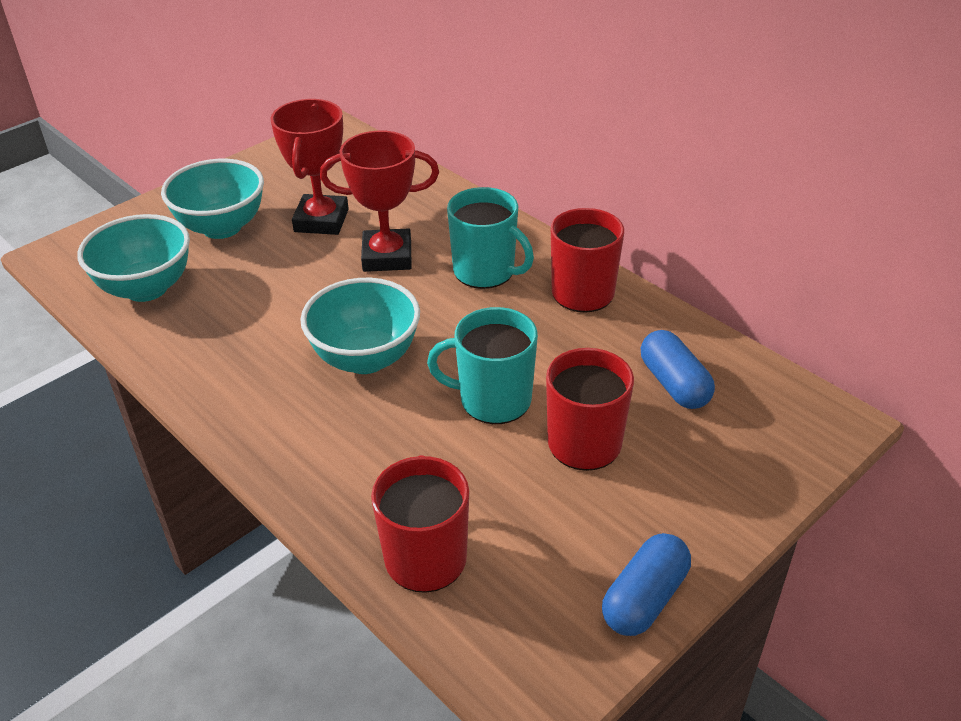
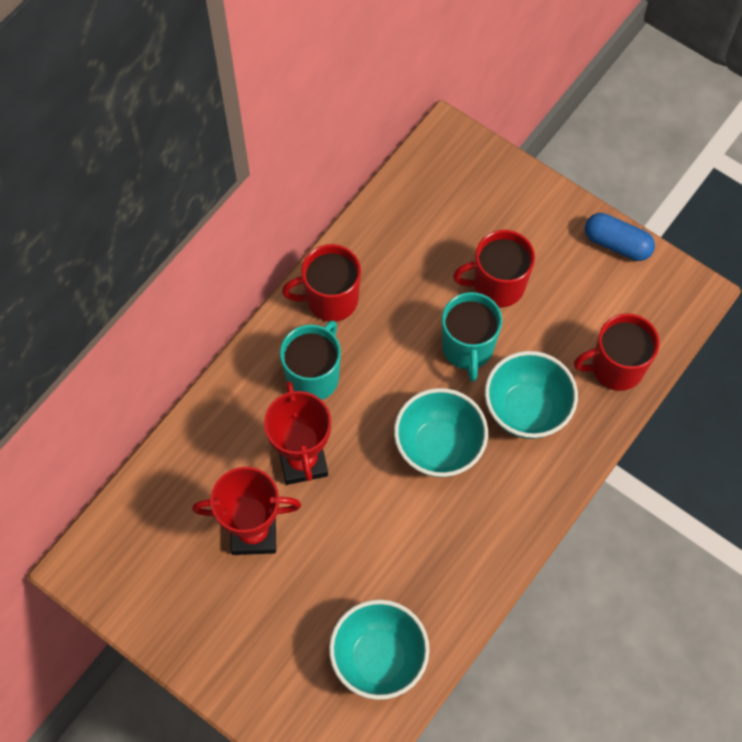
camera: 100 degrees left, 25 degrees up
turquoise bowl [161,159,264,239] -> turquoise bowl moved to [485,351,578,439]
blue capsule [641,330,715,409] -> none

